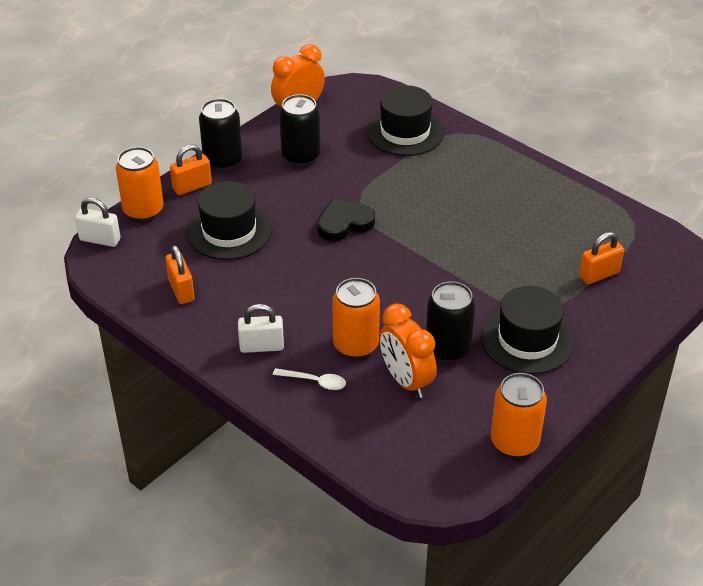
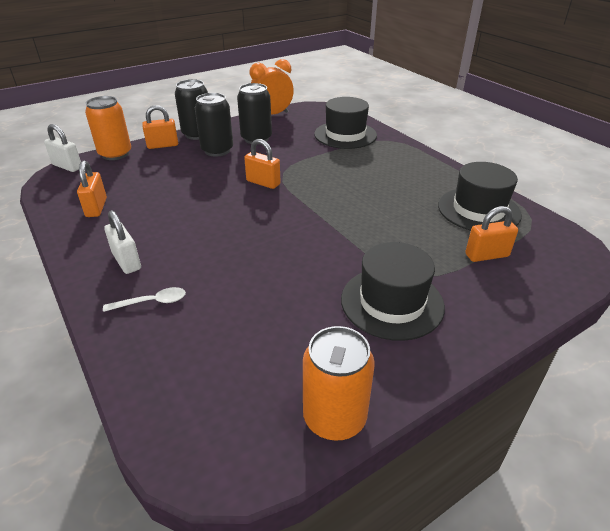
camera: 15 degrees right, 5 degrees down
black hat [186,181,272,260] -> black hat moved to [438,162,522,231]
white padlock [238,304,284,353] -> white padlock turned 45 degrees clockwise [104,210,141,274]
white spoon [273,368,346,390] -> white spoon turned 45 degrees counterclockwise [103,287,186,312]
black heart [317,199,375,241] -> orange padlock [244,139,281,189]
orange can [332,278,380,359] -> none
orange clock [379,304,437,398] -> none
black can [426,281,475,362] -> black can moved to [195,93,233,157]

